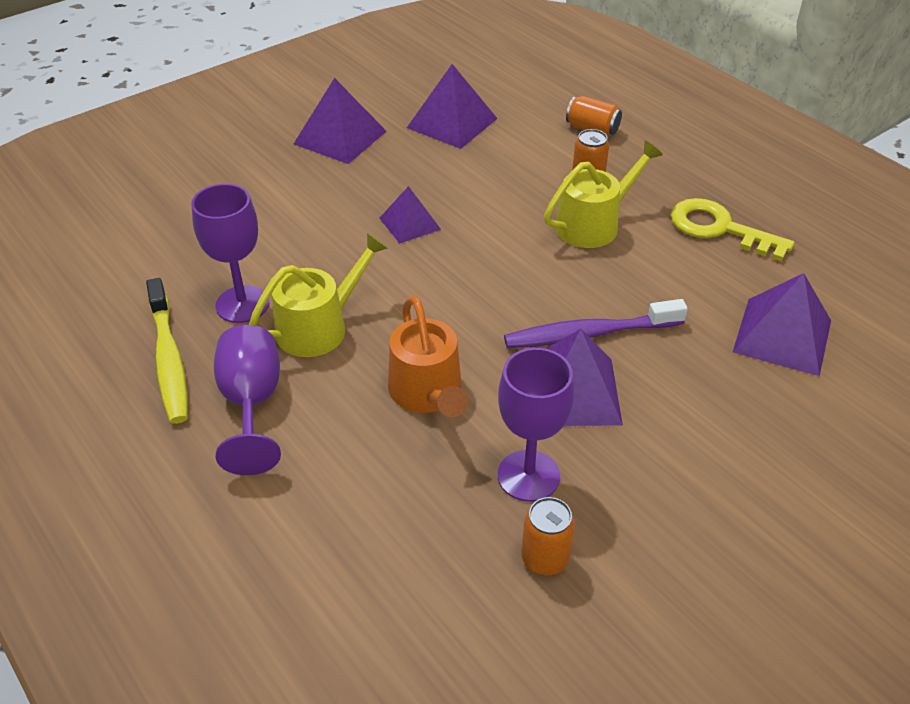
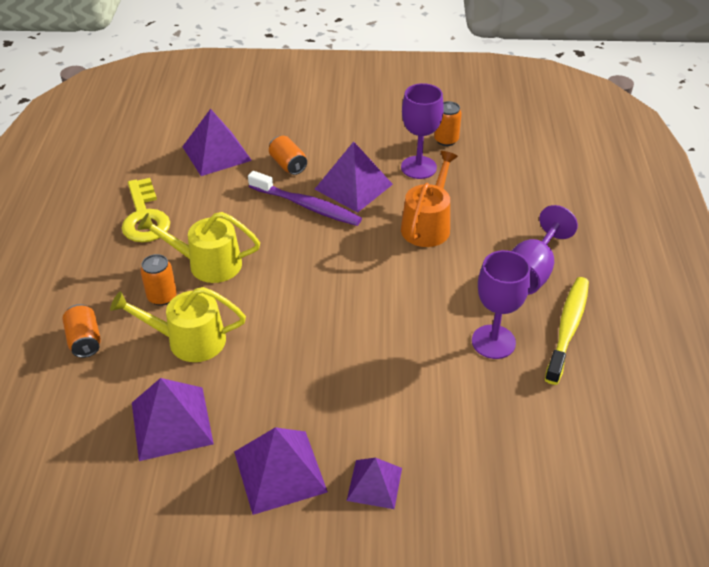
camera: 140 degrees left, 0 degrees up
yellow watering can [249,233,388,357] -> yellow watering can moved to [110,287,246,362]
purple pyramid [379,186,441,244] -> purple pyramid moved to [347,458,402,509]
none -> orange can [269,136,307,175]

